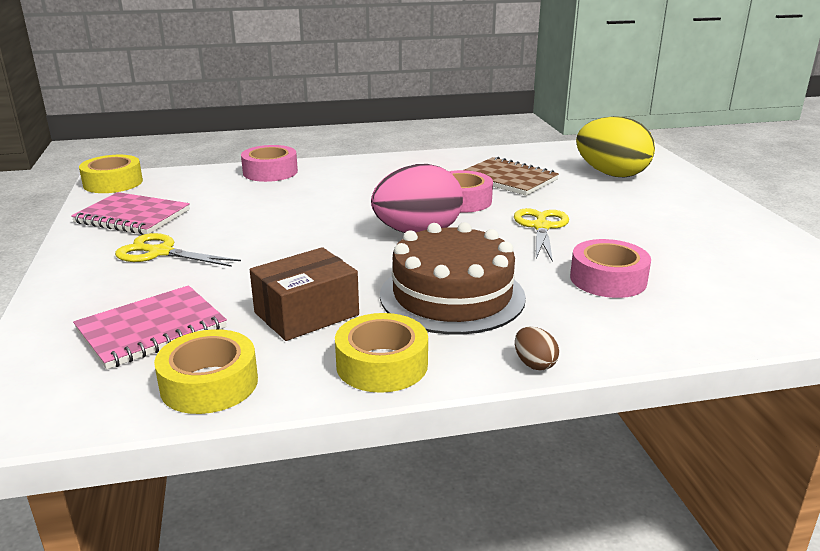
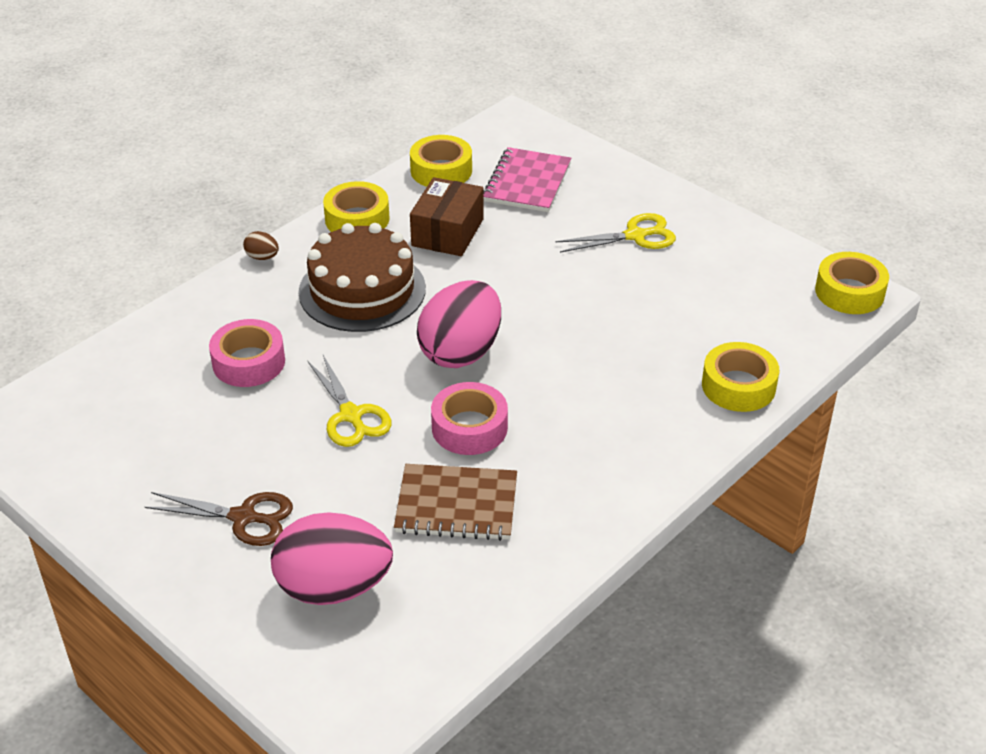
camera: 145 degrees right, 15 degrees up
pink notebook [71,192,190,235] -> none
pink tape [241,145,298,182] -> yellow tape [702,342,779,412]
yellow egg [576,116,655,178] -> pink egg [271,512,393,605]
none -> brown scissors [145,492,293,546]

